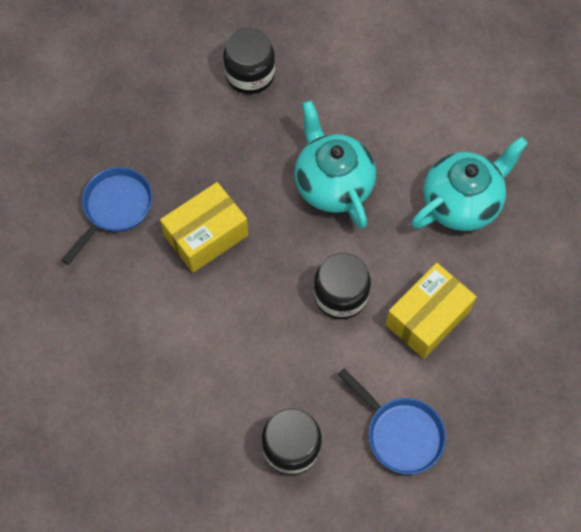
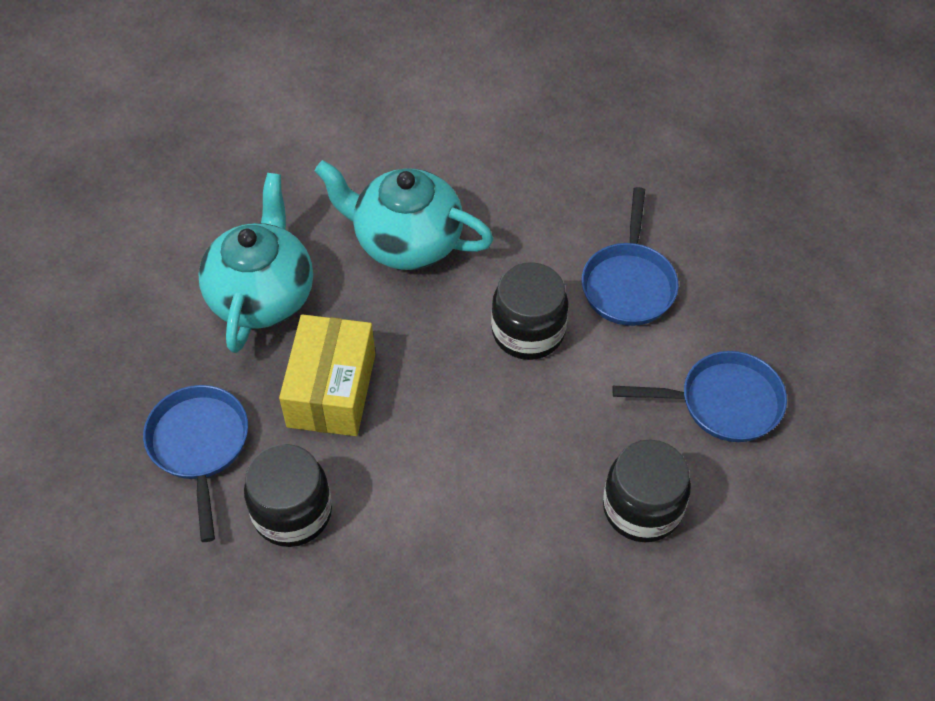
camera: 45 degrees left, 10 degrees down
black jar [223,28,275,94] -> black jar moved to [244,444,332,547]
yellow box [385,263,477,359] -> blue pan [582,187,679,326]
turquoise teapot [411,137,528,231] -> turquoise teapot moved to [199,173,313,353]

